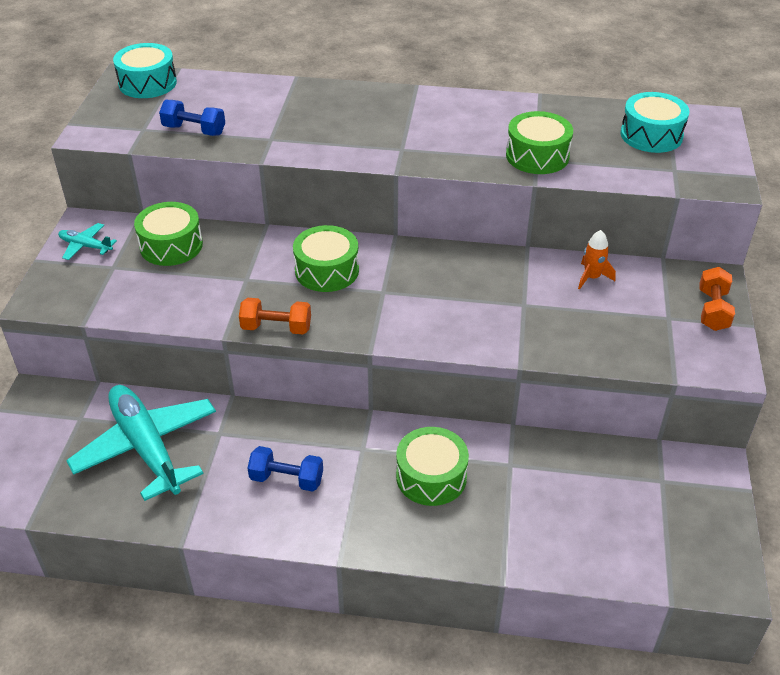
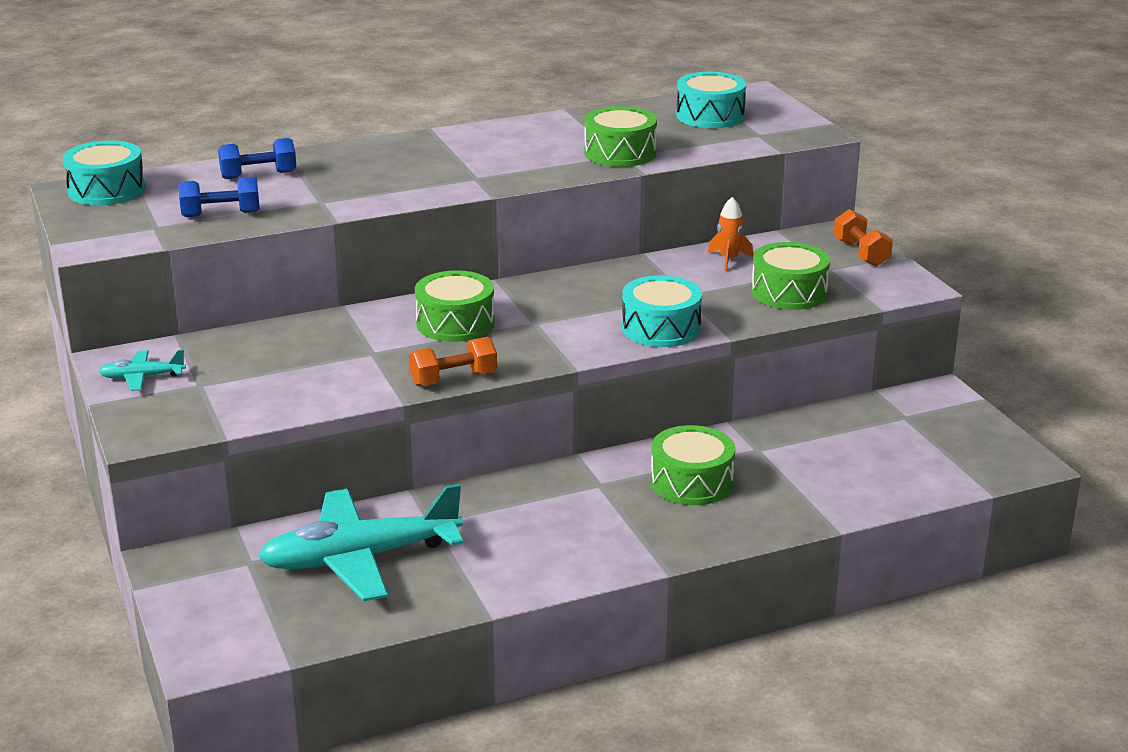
camera: 30 degrees left, 15 degrees down
turquoise plane [66,385,216,501] -> turquoise plane turned 45 degrees counterclockwise [258,483,464,601]
green drum [134,202,203,266] -> green drum moved to [751,242,830,310]
blue dumbbell [247,446,323,492] -> blue dumbbell moved to [218,138,296,179]
none -> turquoise drum [622,275,702,347]

